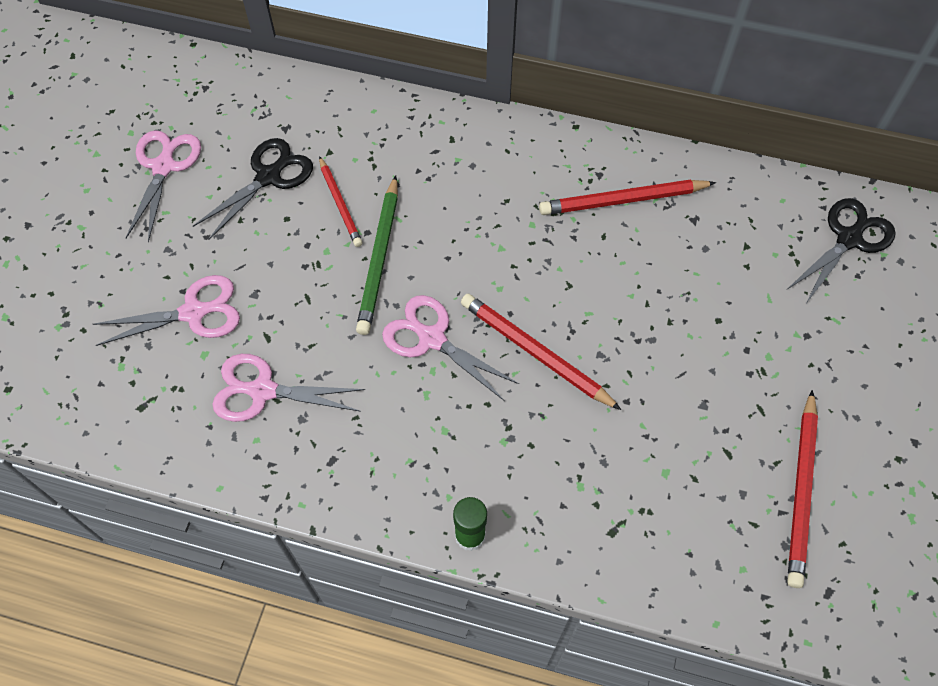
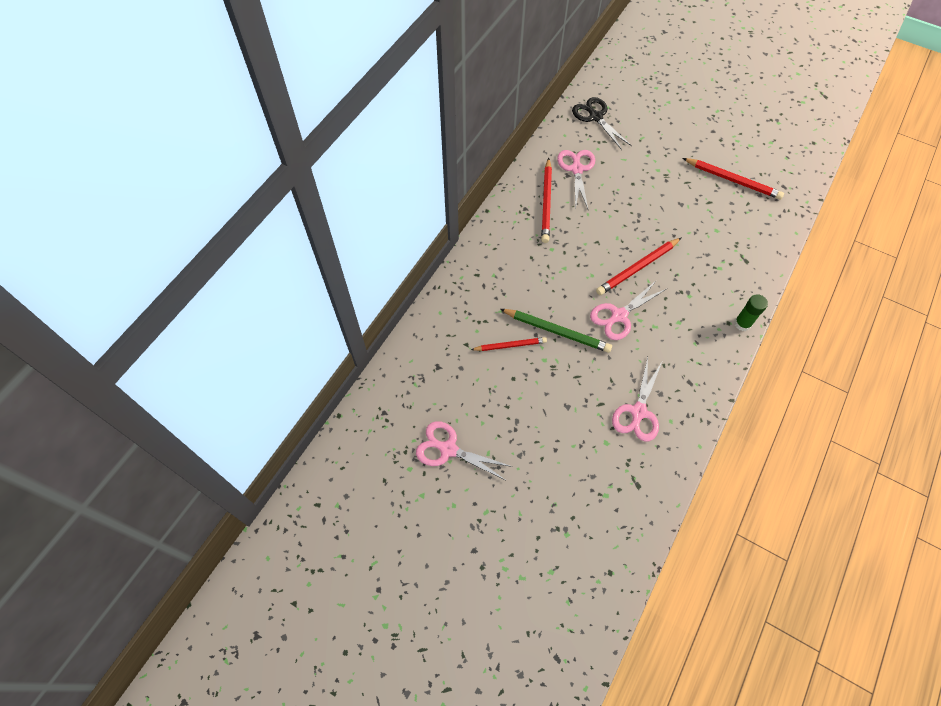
camera: 75 degrees left, 0 degrees up
pink scissors [93,275,240,346] -> pink scissors moved to [557,150,595,210]
black scissors [193,138,313,240] -> none

